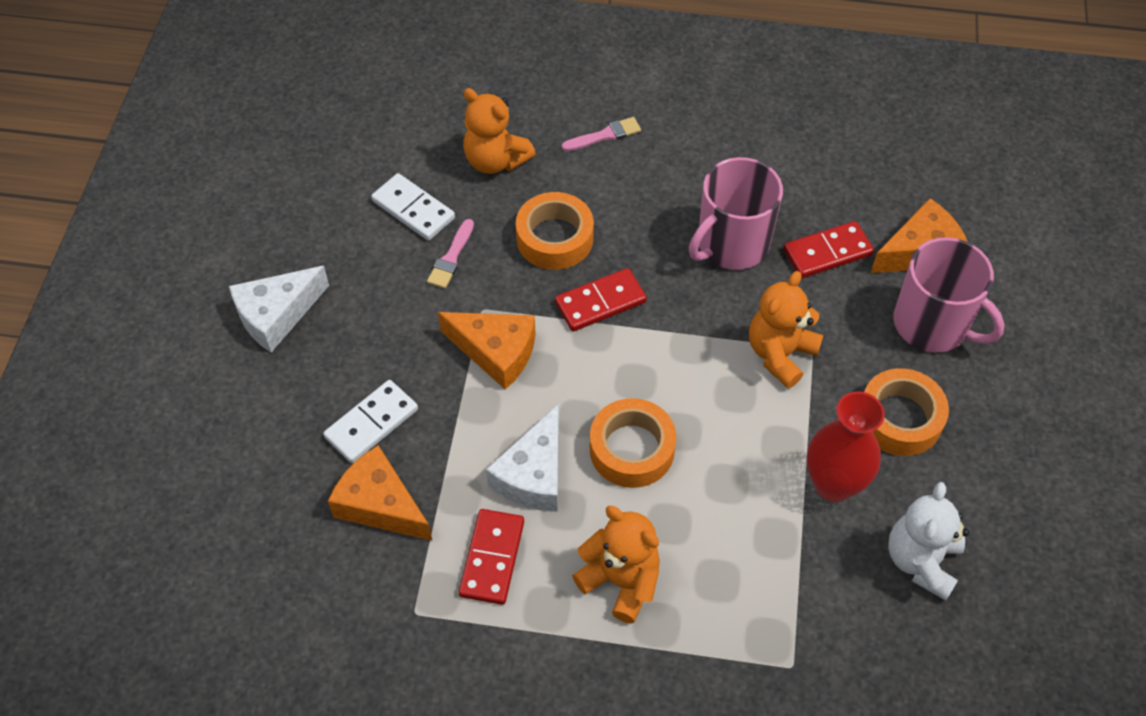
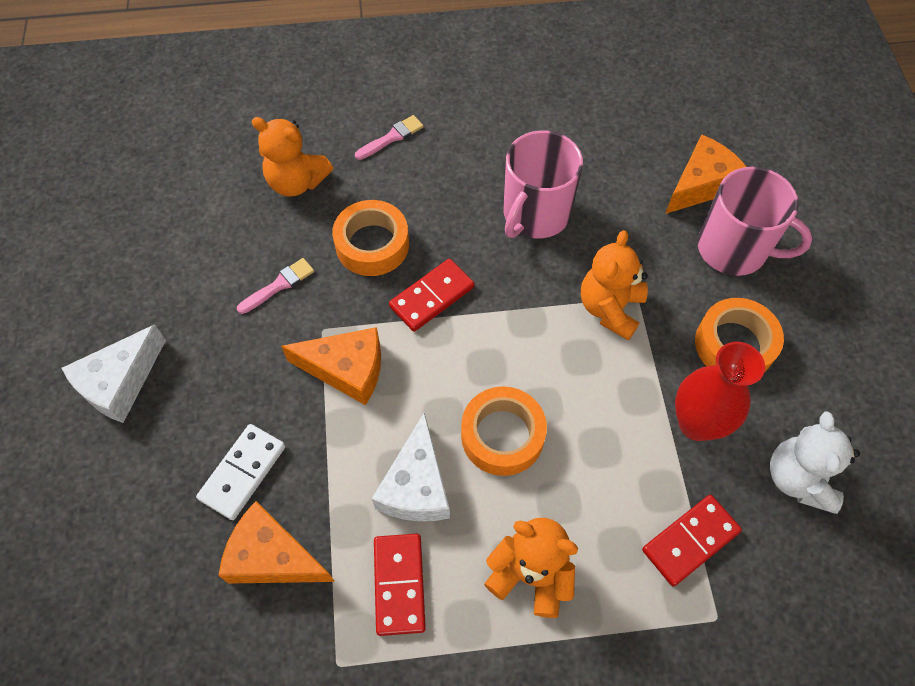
camera: 15 degrees left, 5 degrees up
white domino [371,173,455,241] -> none
pink brush [427,219,474,289] -> pink brush turned 135 degrees counterclockwise [237,258,314,314]
red domino [783,221,874,278] -> red domino moved to [642,495,742,587]

